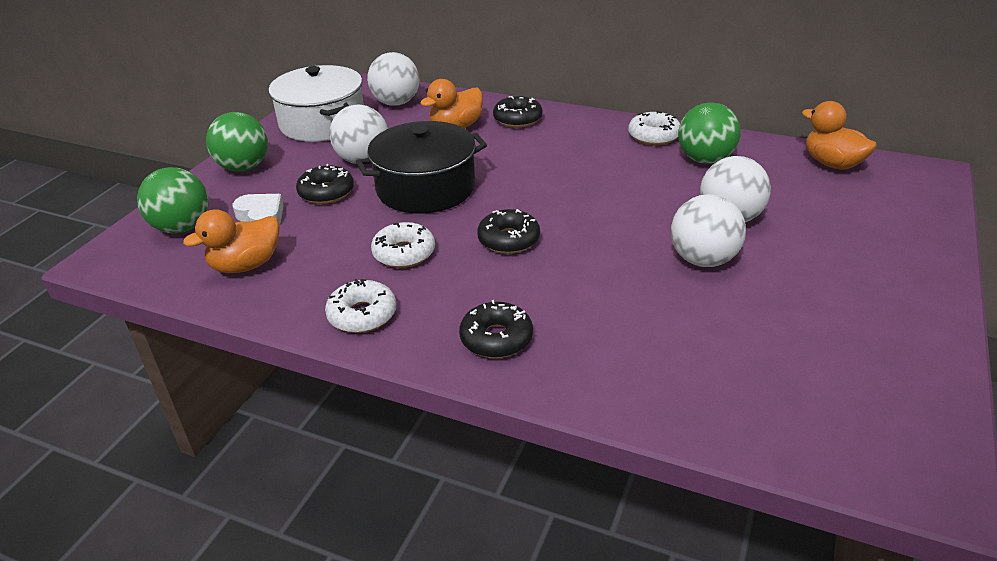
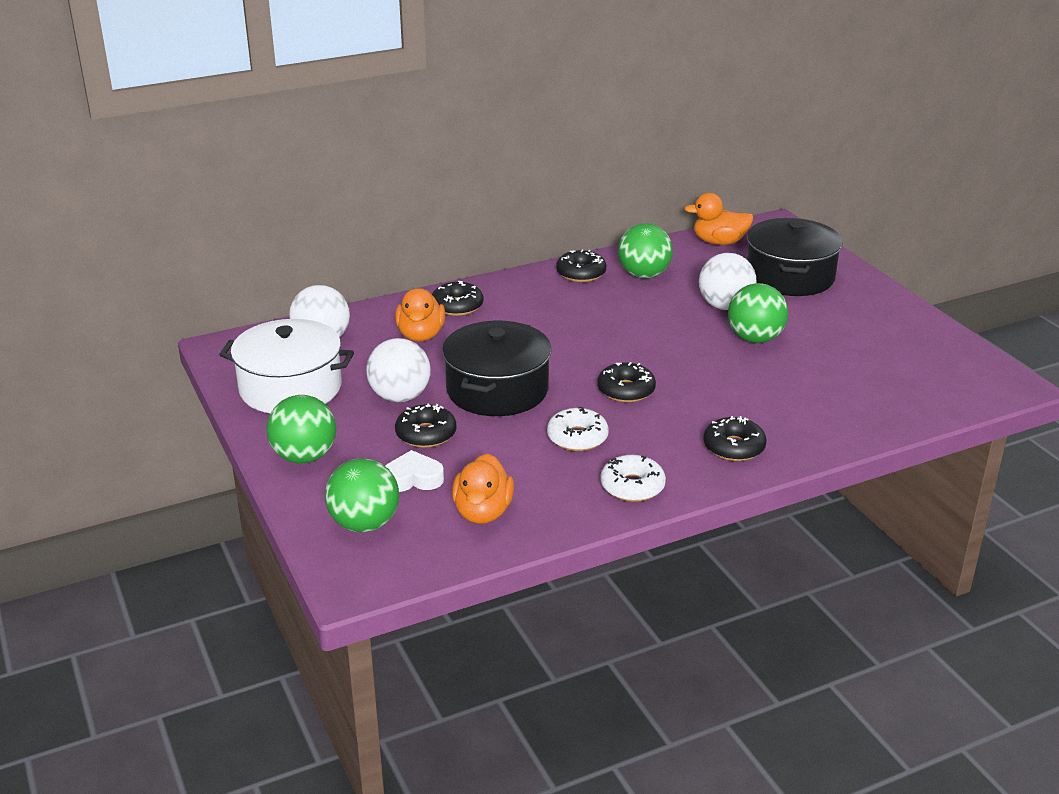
camera: 50 degrees left, 5 degrees down
white donut [628,111,680,145] -> black donut [556,250,606,282]
white ball [671,194,746,267] -> green ball [728,283,788,343]
none -> black pot [747,218,843,296]

